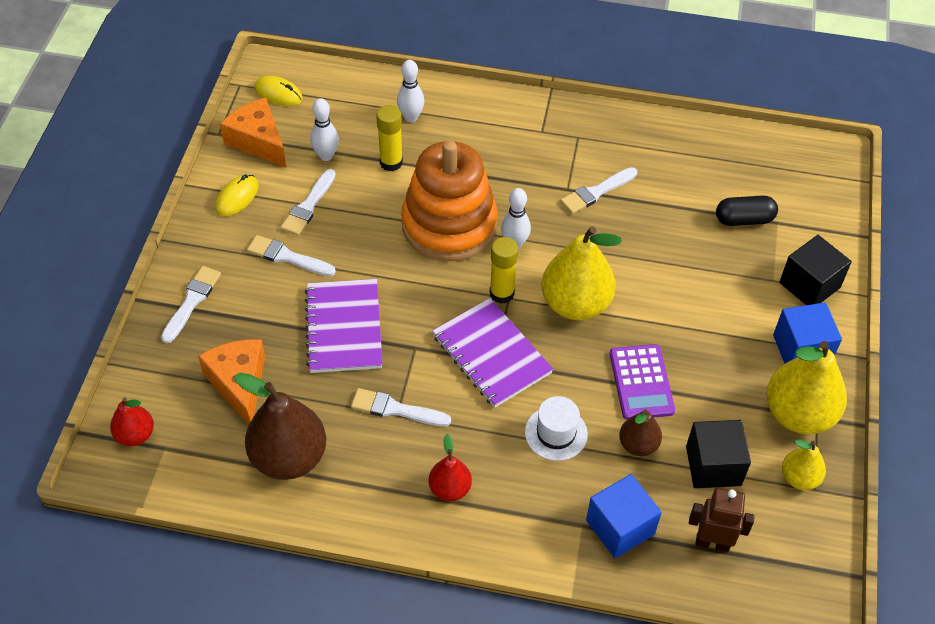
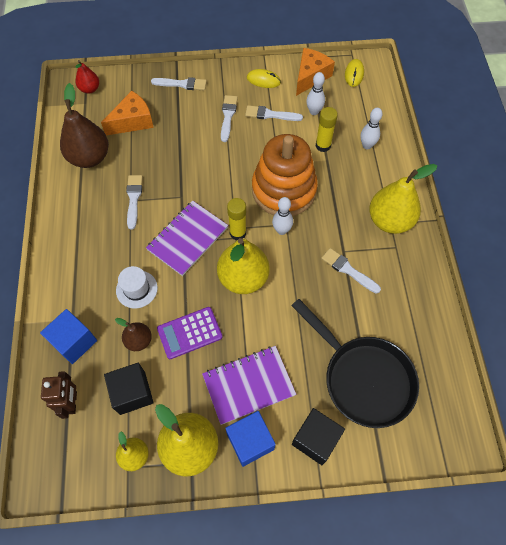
camera: 75 degrees right, 10 degrees up
purple notebook [305,279,383,373] -> purple notebook moved to [202,346,296,425]
red pear [429,434,472,501] -> none
black capsule [716,195,778,226] -> black pan [291,299,419,428]
none -> yellow pear [369,164,437,234]

